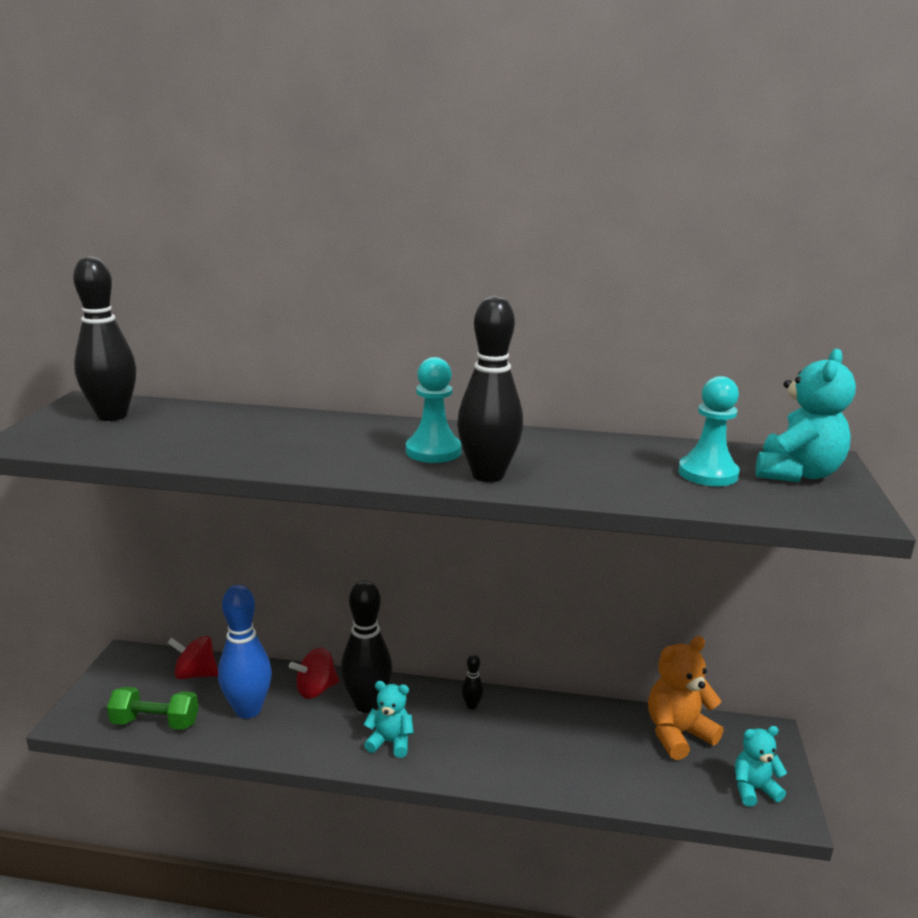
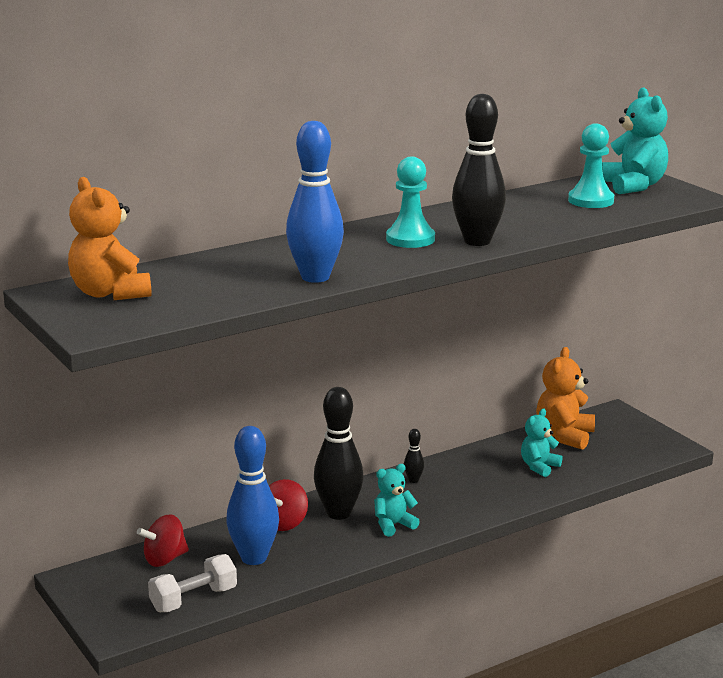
camera: 40 degrees left, 0 degrees up
black bowling pin [73,256,136,421] -> orange teddy bear [68,177,152,300]
green dumbbell [107,687,199,730] -> white dumbbell [148,554,237,612]
turquoise teddy bear [735,726,787,807] -> turquoise teddy bear moved to [521,409,562,477]
none -> blue bowling pin [286,121,344,283]

